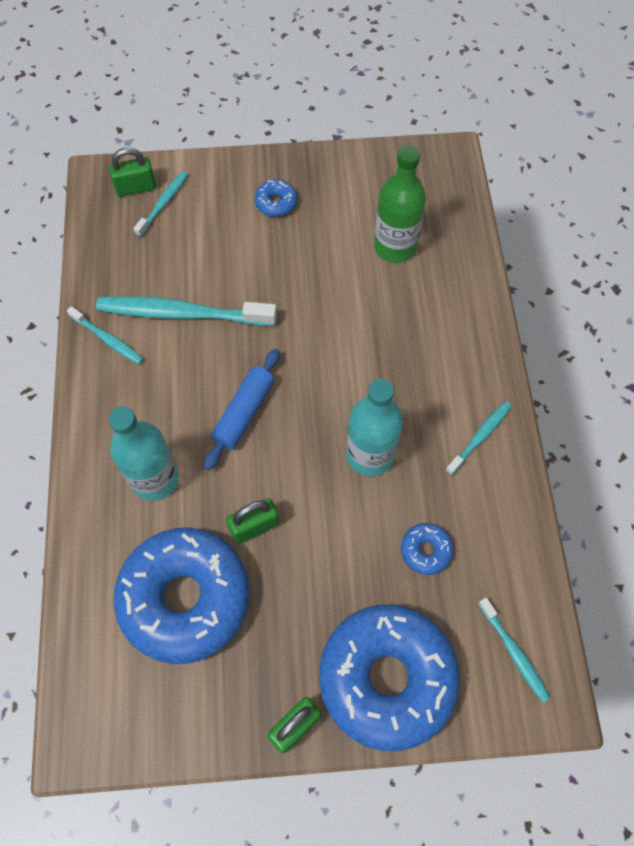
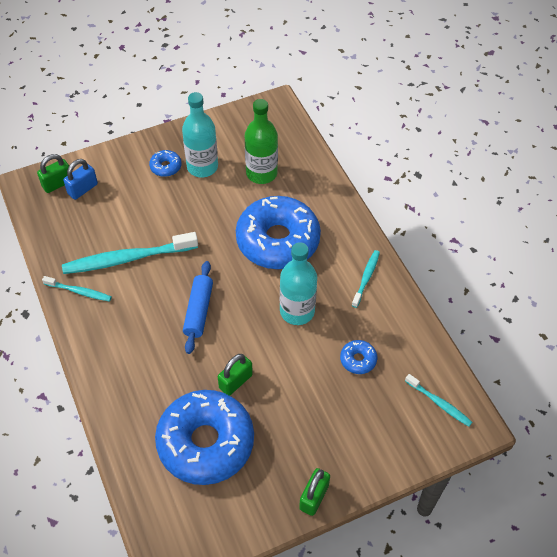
camera: 20 degrees left, 10 degrees down
turquoise bottle [109,406,179,501] -> turquoise bottle moved to [182,92,218,177]
turquoise toothbrush [133,171,188,237] -> blue padlock [63,159,98,200]
blue donut [319,604,460,751] -> blue donut moved to [236,196,321,269]

